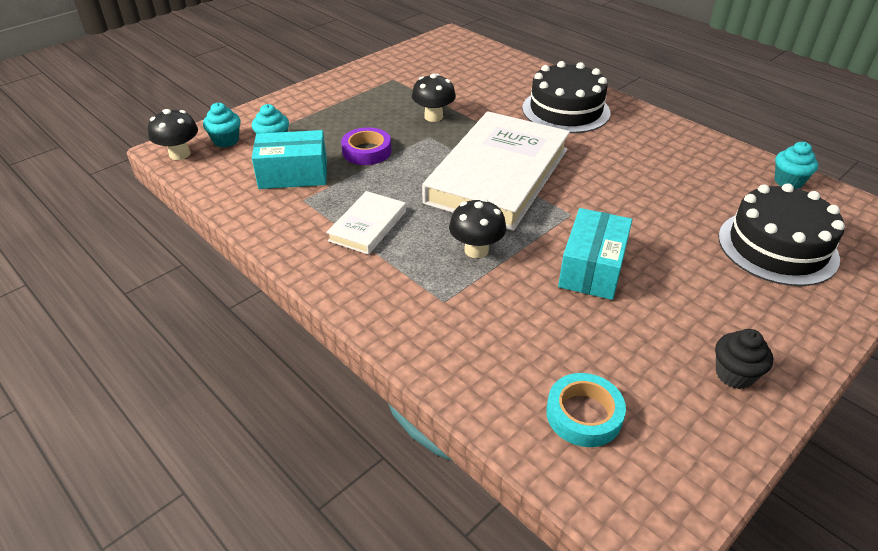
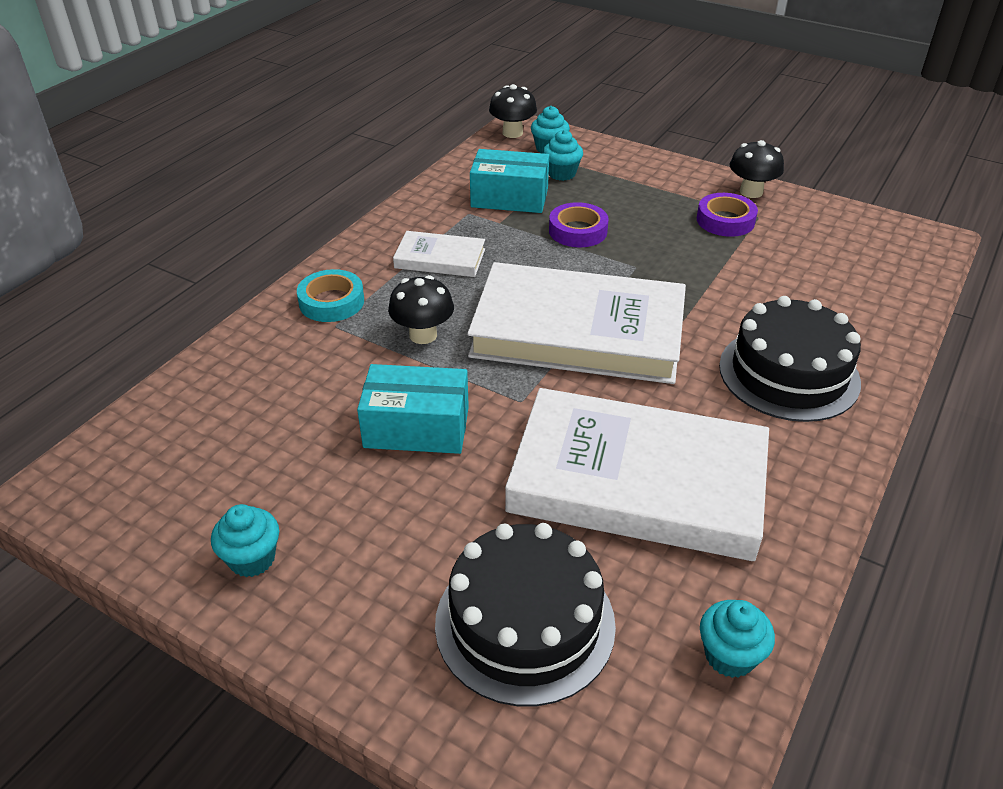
camera: 75 degrees right, 0 degrees up
turquoise box [252,130,327,189] -> turquoise box turned 60 degrees counterclockwise [470,149,549,213]
black mushroom [412,74,456,122] -> black mushroom moved to [730,140,784,198]
turquoise tape [546,373,626,447] -> turquoise tape moved to [297,269,364,322]
black cupcake [715,329,773,389] -> turquoise cupcake [211,504,279,577]
none -> white book [505,388,769,561]
none -> purple tape [697,193,758,237]

